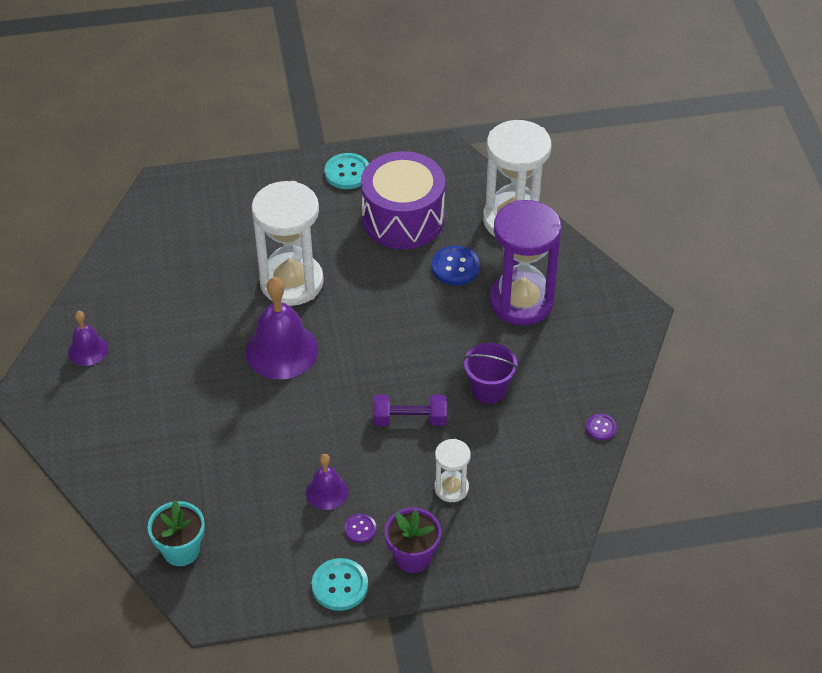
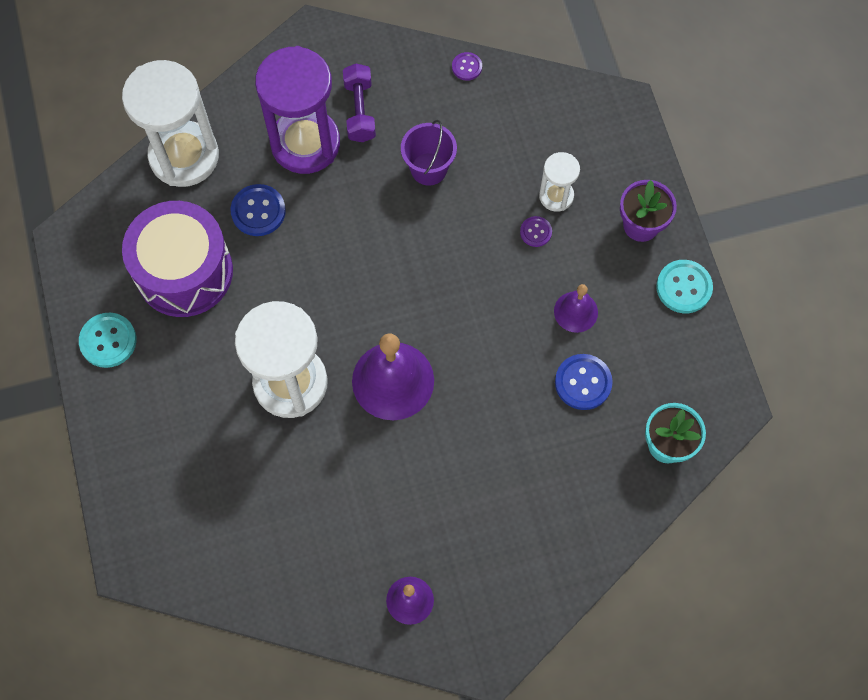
camera: 95 degrees left, 20 degrees up
purple button [344,514,376,543] -> purple button moved to [520,216,552,247]
purple dumbbell [373,395,447,426] -> purple dumbbell moved to [343,64,376,142]
none -> blue button [555,354,613,410]

